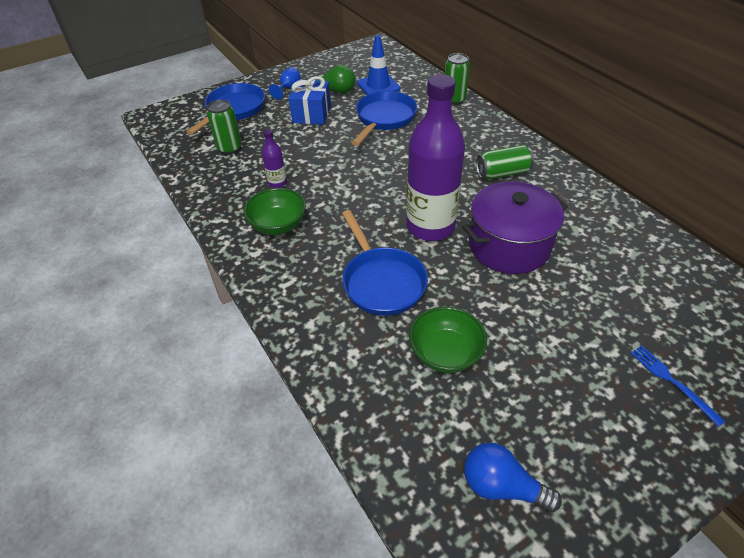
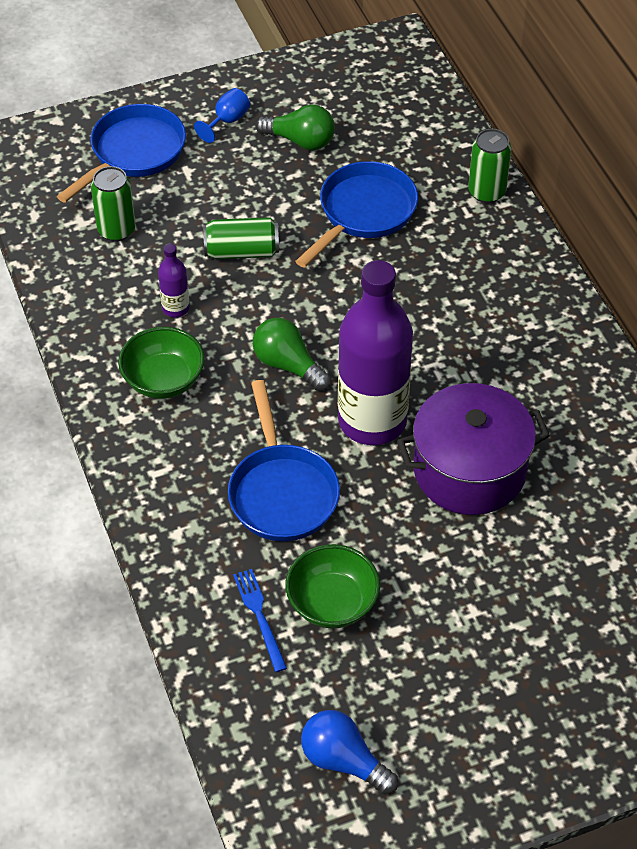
camera: 10 degrees right, 5 degrees up
blue gift [289,76,331,125] -> none
blue traffic cone [357,35,400,95] -> none
green can [476,145,534,179] -> green can moved to [203,217,279,259]
blue fork [630,346,726,427] -> blue fork moved to [233,569,287,672]
none -> green light bulb [253,318,330,391]

